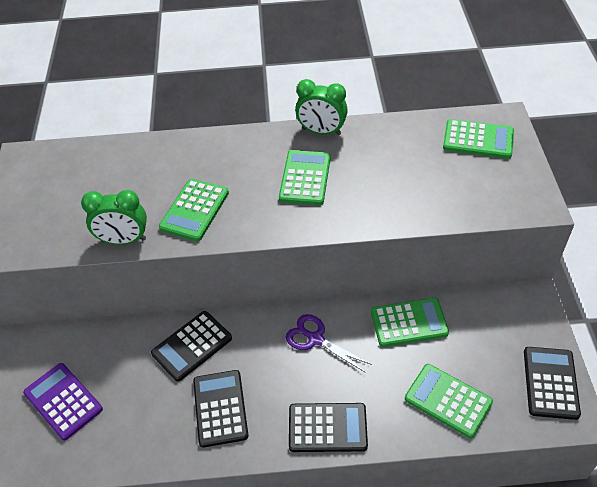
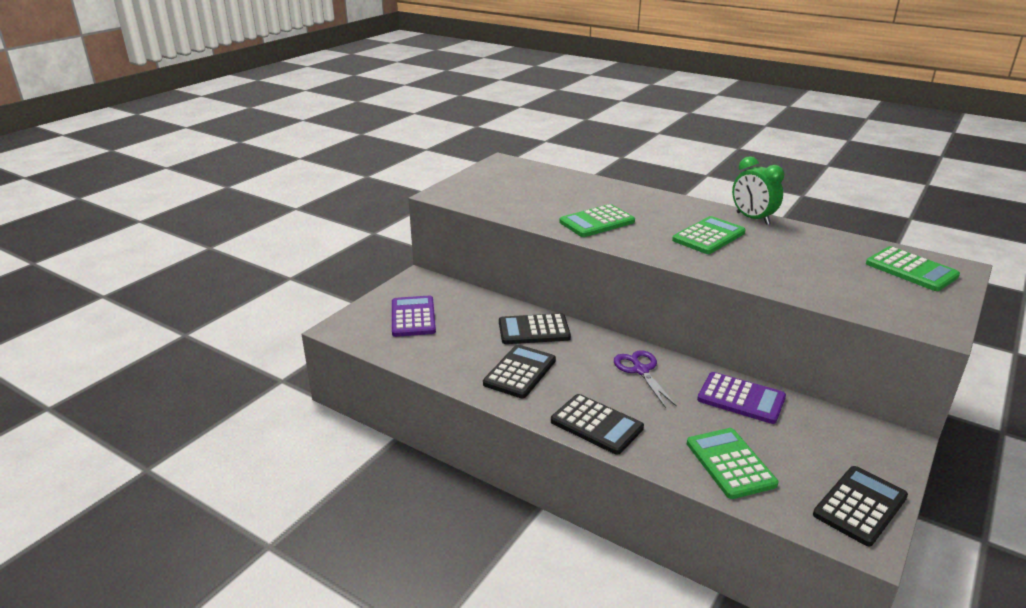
camera: 35 degrees right, 20 degrees down
green clock [81,190,147,245] -> none
green calculator [371,298,449,347] -> purple calculator [697,372,786,424]

